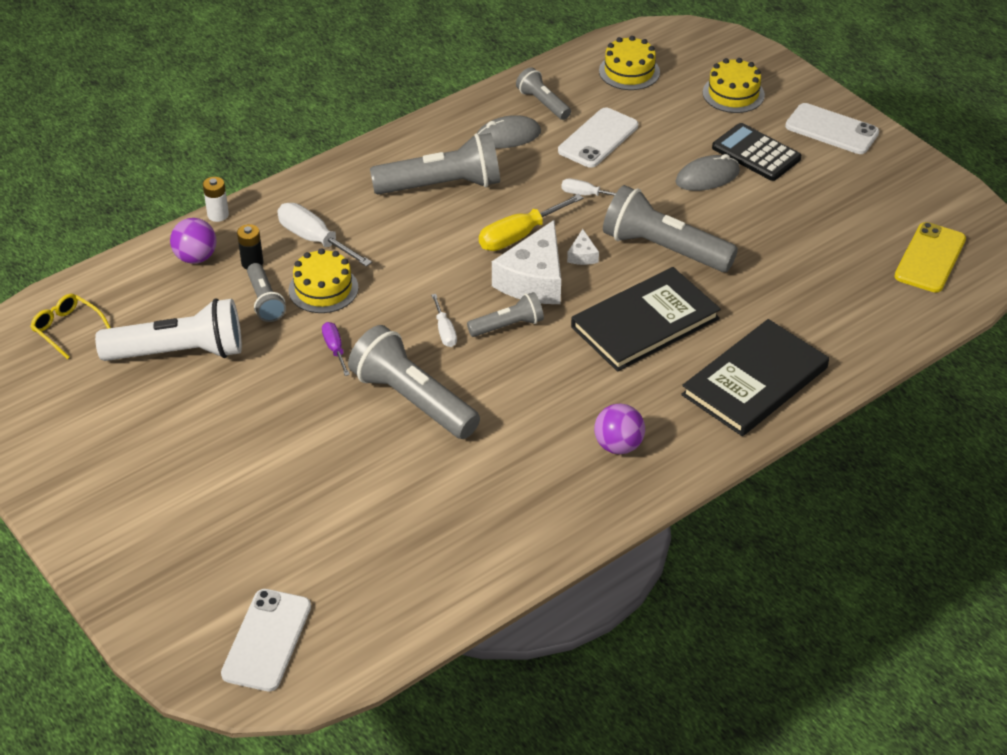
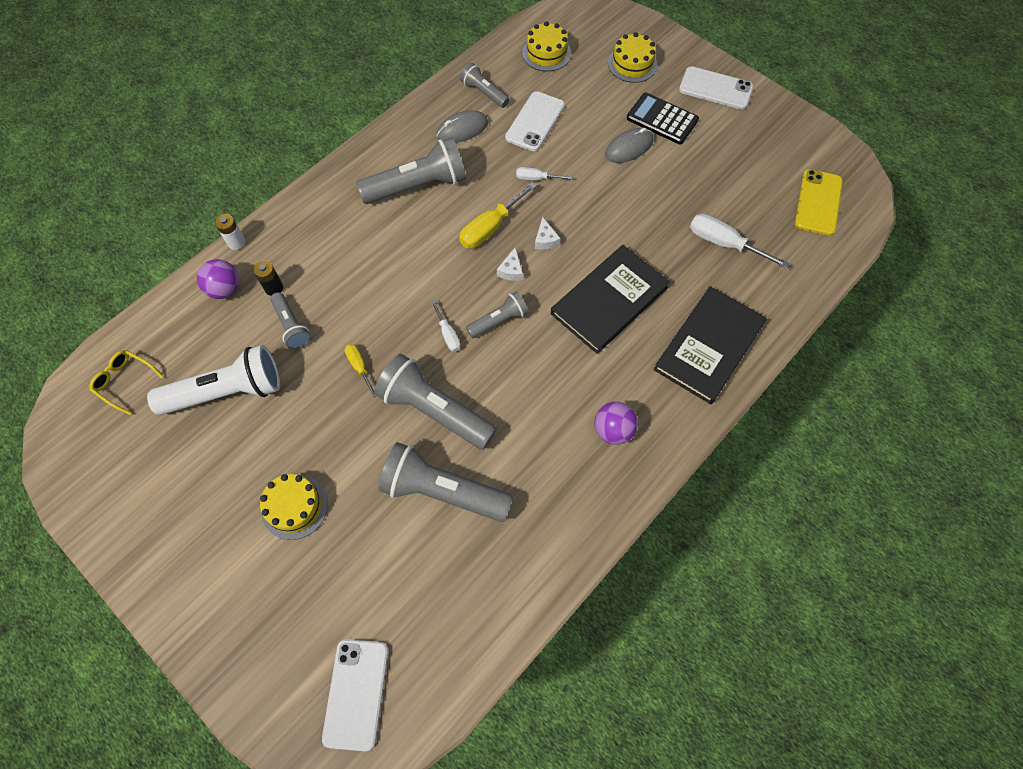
camera: 10 degrees left, 20 degrees up
white screwdriver [277,203,372,267] -> white screwdriver moved to [690,214,789,268]
yellow cake [289,248,359,313] -> yellow cake moved to [260,474,328,540]
purple screwdriver [322,322,350,376] -> yellow screwdriver [345,344,377,398]
white cheese [492,220,561,304] -> white cheese [497,248,523,281], size x0.43
grey flashlight [603,185,738,272] -> grey flashlight moved to [379,442,513,522]

